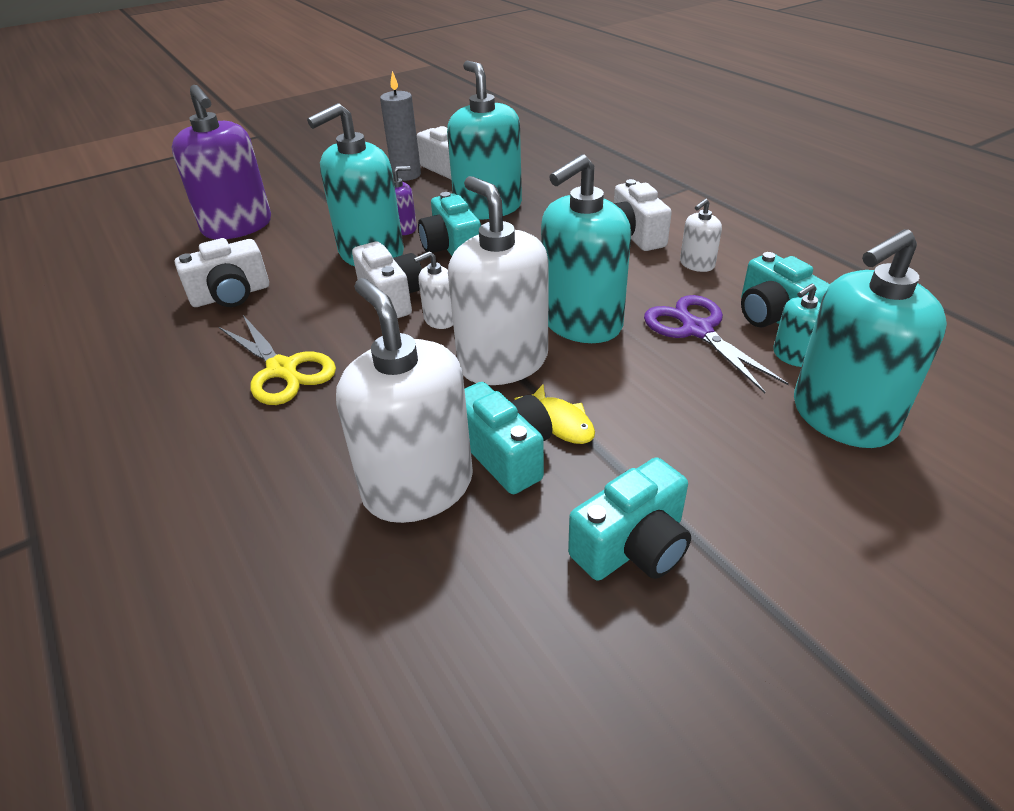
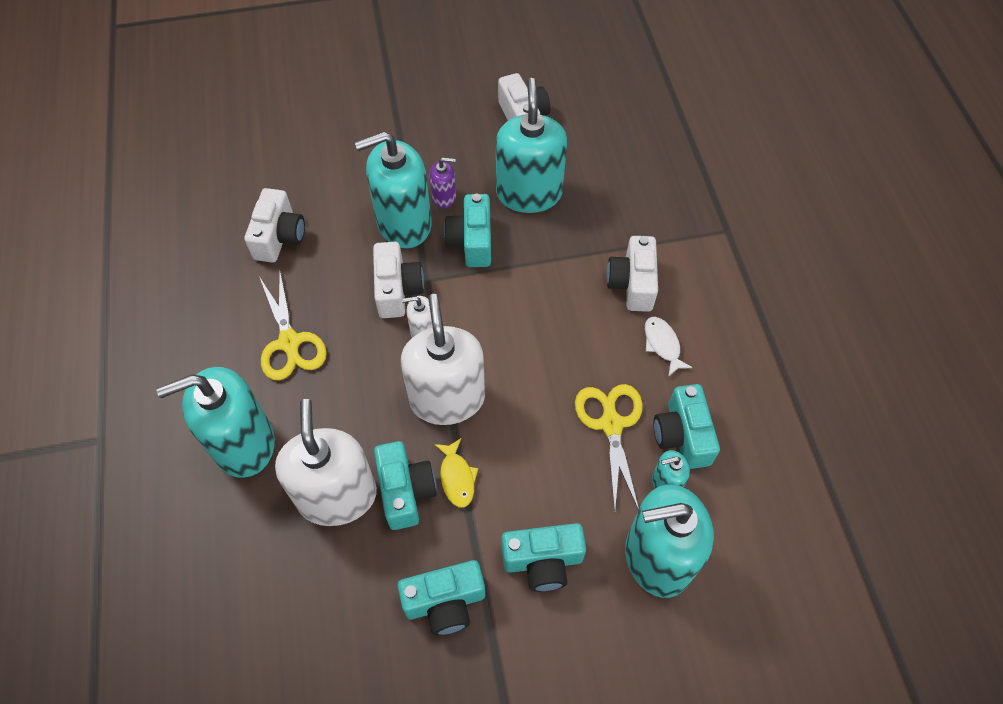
camera: 20 degrees right, 20 degrees up
purple soap dispenser [172,85,271,239] -> none
white camera [175,238,269,307] -> white camera turned 75 degrees counterclockwise [244,188,305,263]
grey candle [380,71,421,181] -> none
turquoise soap dispenser [541,154,631,343] -> turquoise soap dispenser moved to [156,367,275,478]
purple scissors [644,295,789,393] -> yellow scissors [575,384,643,511]
white soap dispenser [680,199,722,272] -> white fish [645,317,693,377]
none -> turquoise camera [502,523,586,592]

